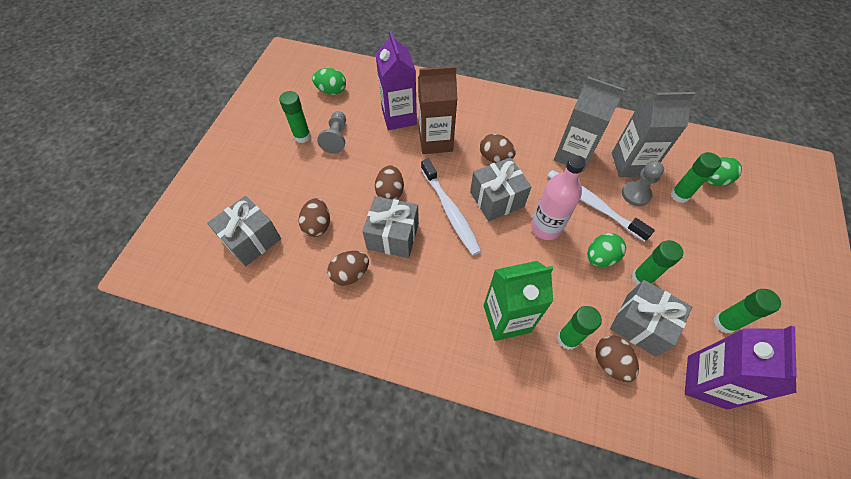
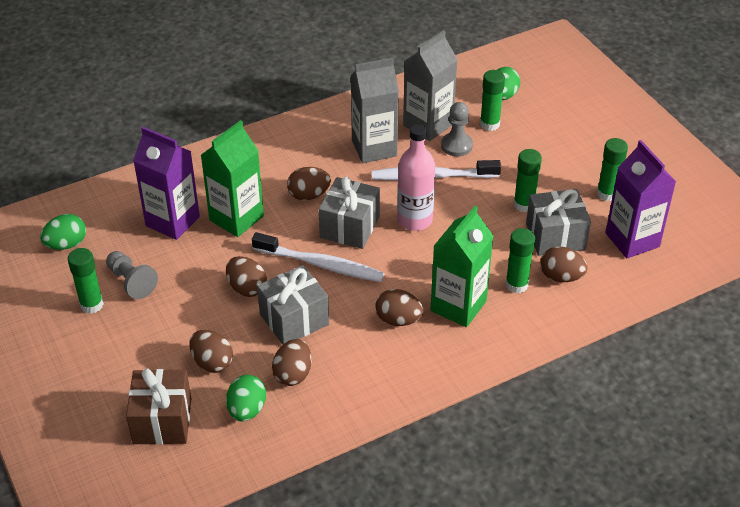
camera: 45 degrees left, 15 degrees down
grey gift [207,196,281,266] -> brown gift [126,369,191,445]
brown carton [418,66,458,154] -> green carton [201,120,264,237]
green egg [587,233,626,267] -> green egg moved to [226,375,266,422]
none -> brown egg [375,289,423,326]

